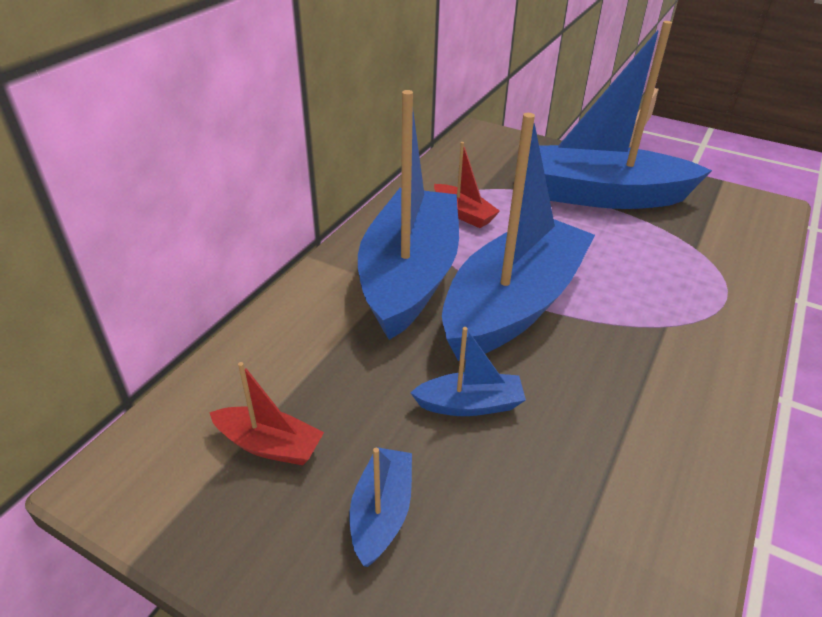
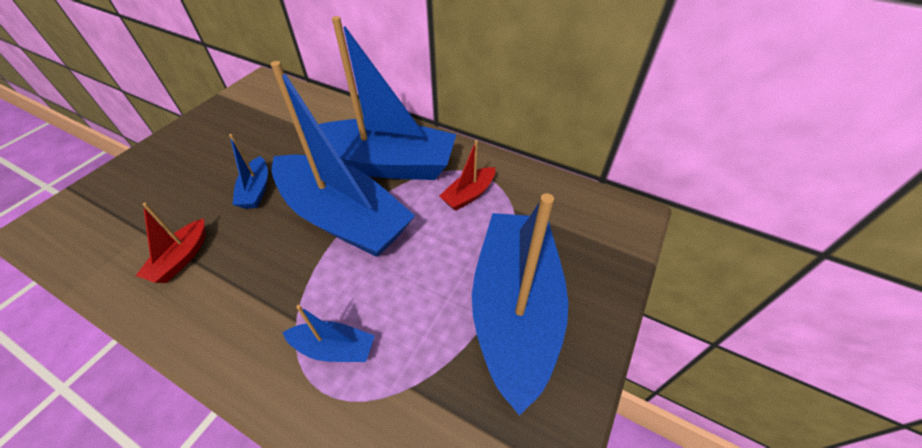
camera: 90 degrees right, 10 degrees up
red boat [209,362,324,465] -> red boat moved to [135,203,206,283]
blue boat [350,447,412,567] -> blue boat moved to [282,305,375,362]

